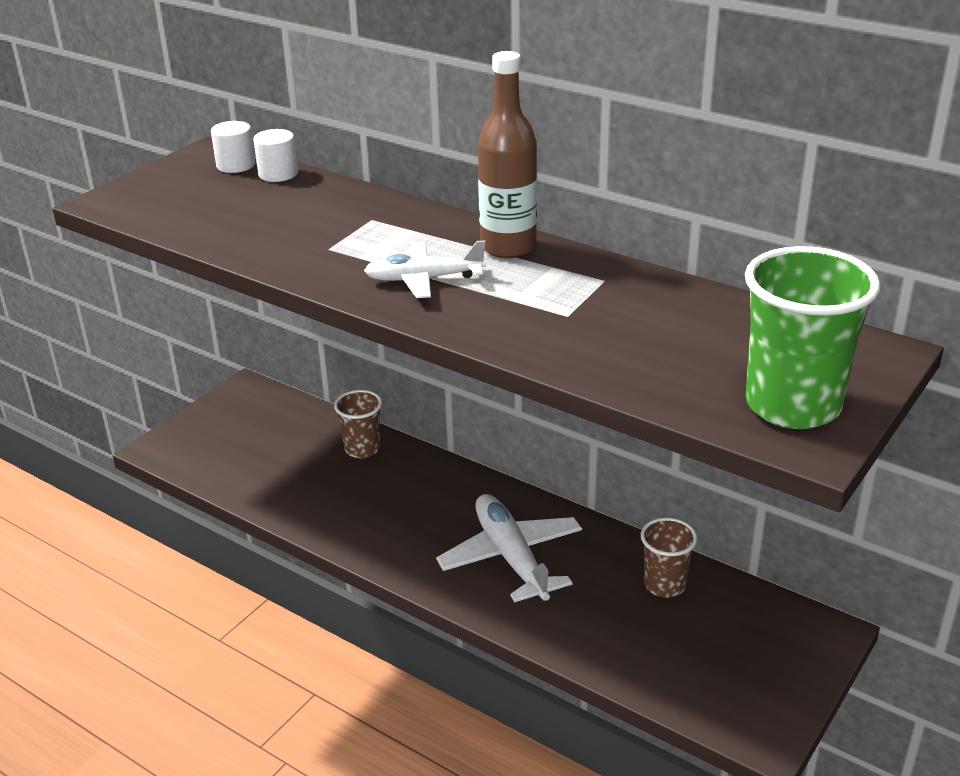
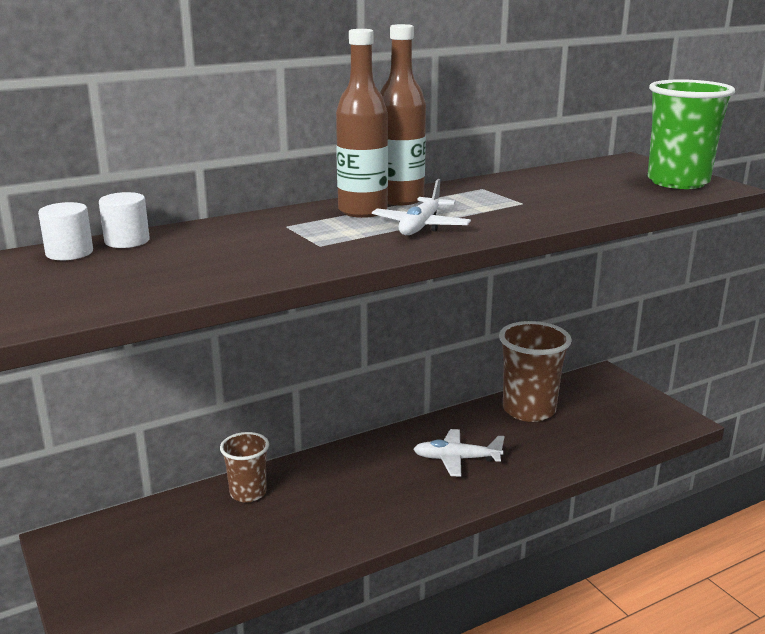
camera: 65 degrees left, 10 degrees down
white plane [436,494,582,602] -> white plane [413,429,504,477], size x0.65
brown cup [641,518,697,597] -> brown cup [499,321,572,422], size x1.70
none -> brown bottle [336,29,388,218]

